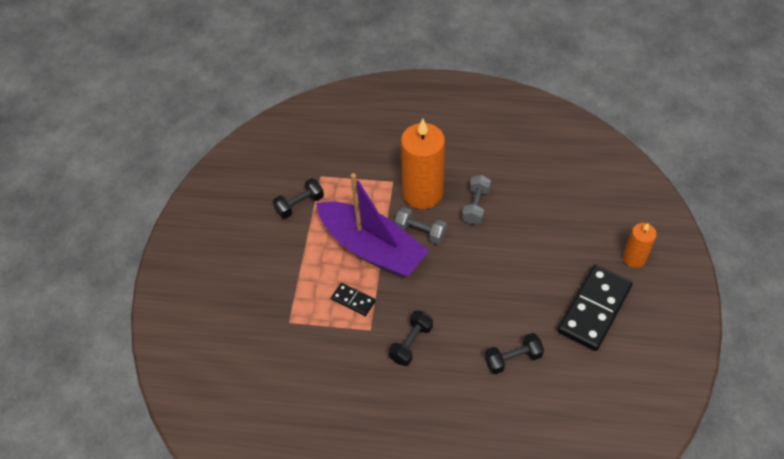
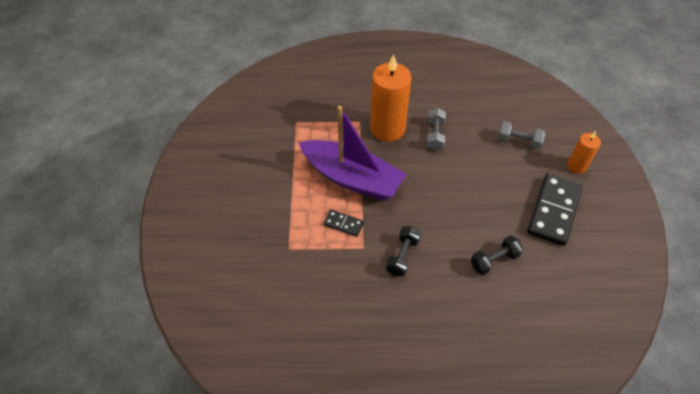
camera: 10 degrees left, 0 degrees up
black dumbbell [273,178,324,218] -> none
grey dumbbell [394,207,447,244] -> grey dumbbell moved to [498,121,545,149]

